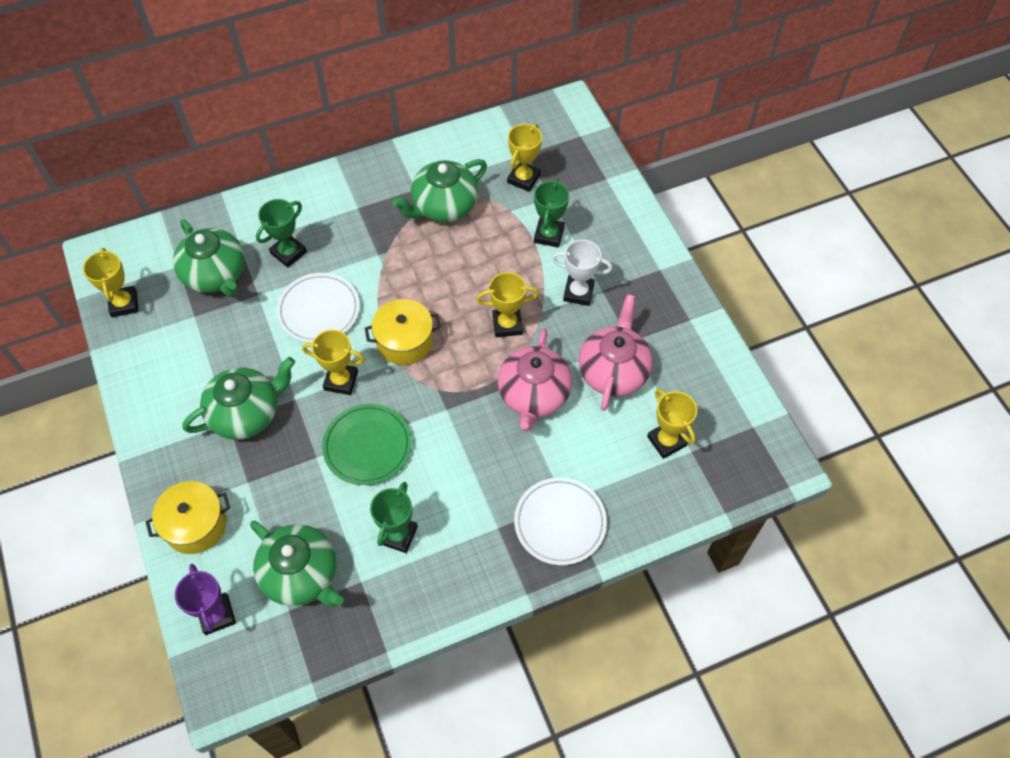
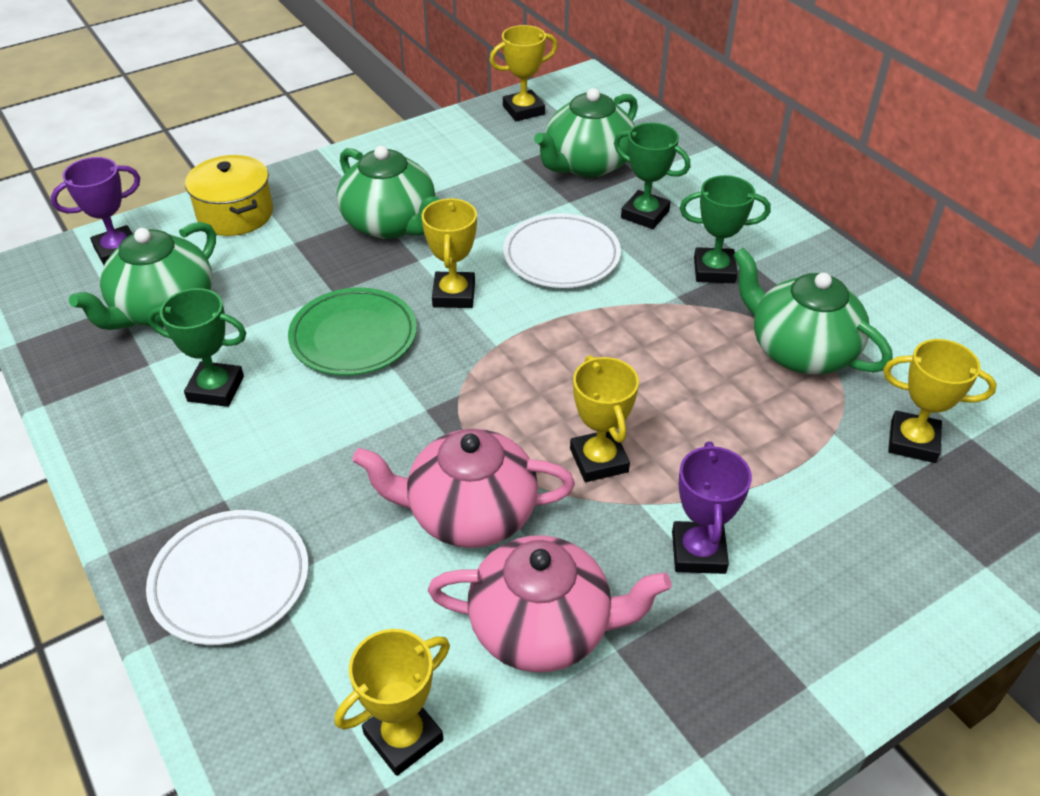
camera: 80 degrees right, 15 degrees down
yellow pot [365,299,441,365] -> none
green trophy [534,179,569,248] -> green trophy moved to [680,175,771,283]
white trophy [552,240,612,306] -> purple trophy [672,442,752,574]

